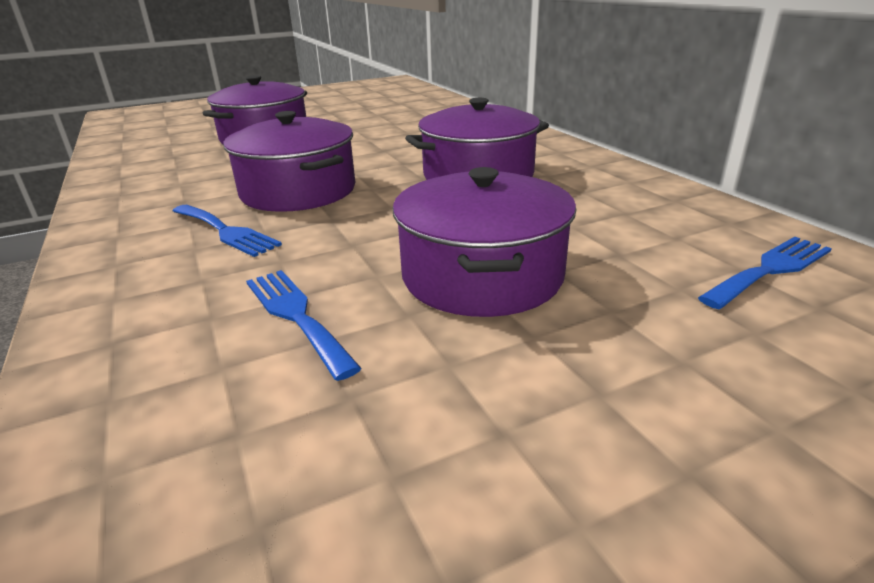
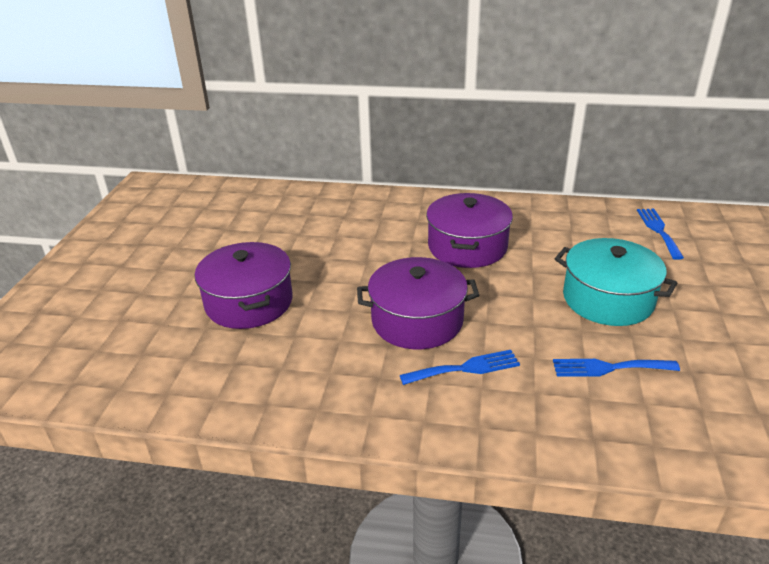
camera: 55 degrees left, 5 degrees up
purple pot [392,167,576,317] -> turquoise pot [555,238,677,326]

